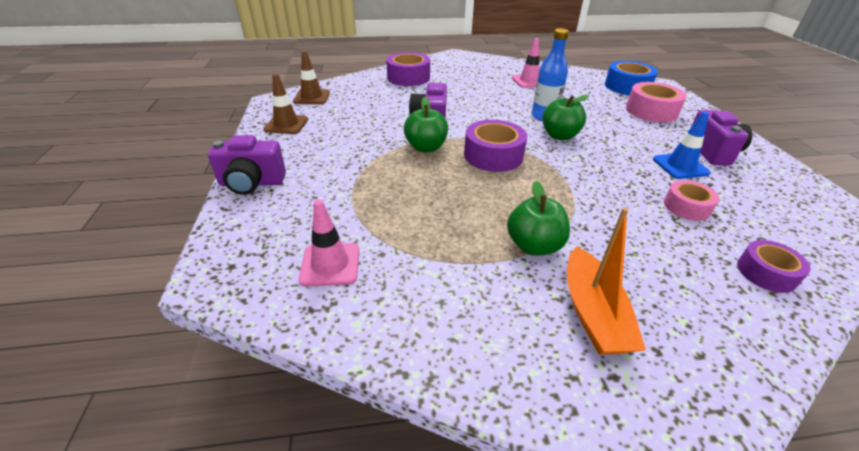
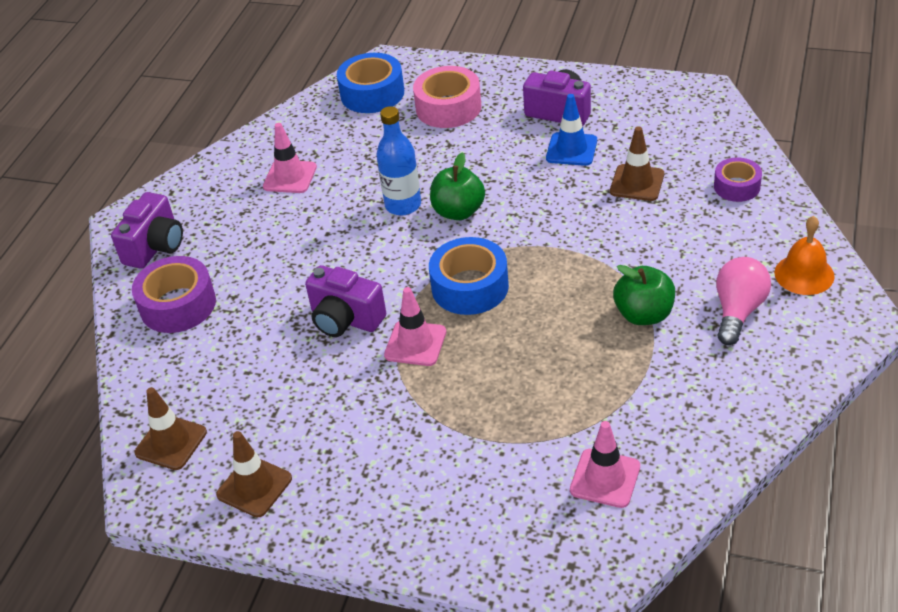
camera: 60 degrees left, 5 degrees up
purple camera [208,135,286,195] -> purple camera moved to [111,192,183,269]
green apple [404,97,448,152] -> pink traffic cone [384,287,446,366]
purple tape [464,120,527,172] -> blue tape [429,237,509,315]
orange boat [567,207,646,355] -> pink light bulb [716,257,771,345]
pink tape [664,180,719,221] -> brown traffic cone [610,126,664,201]
none -> orange bell [774,216,835,295]

